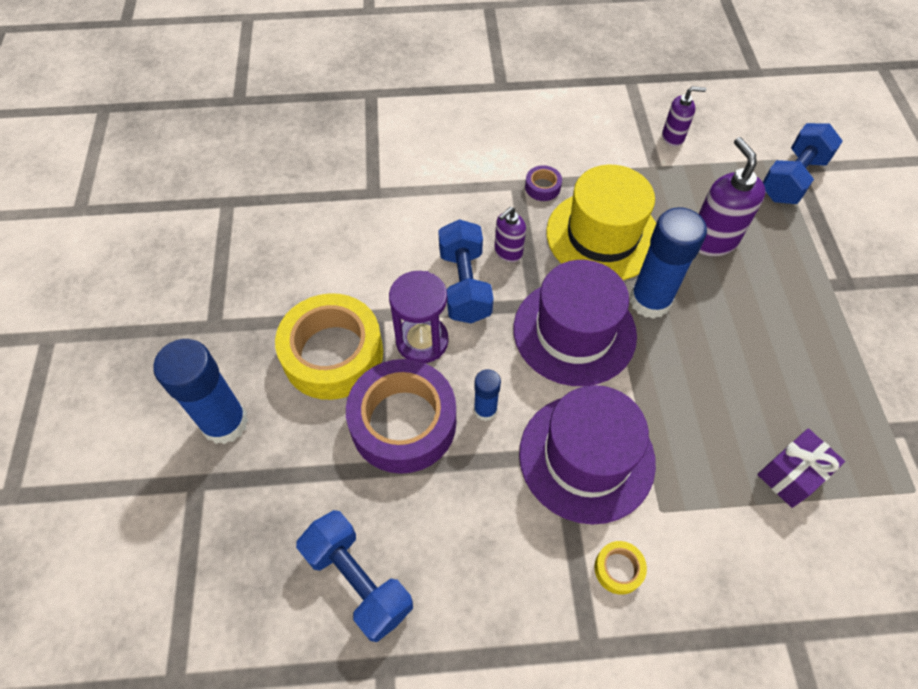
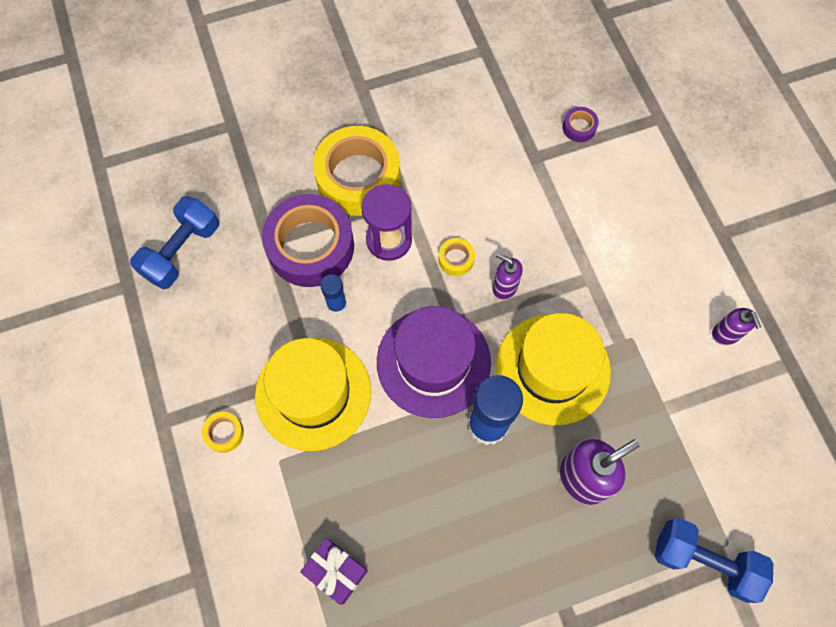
camera: 75 degrees right, 10 degrees up
blue glue stick [153,339,248,444] -> none
blue dumbbell [438,219,494,323] -> yellow tape [438,238,475,276]
purple hat [519,385,656,525] -> yellow hat [255,338,371,451]
purple tape [525,165,562,201] -> purple tape moved to [563,107,599,142]
purple soap dispenser [662,86,706,147] -> purple soap dispenser moved to [712,308,761,345]

